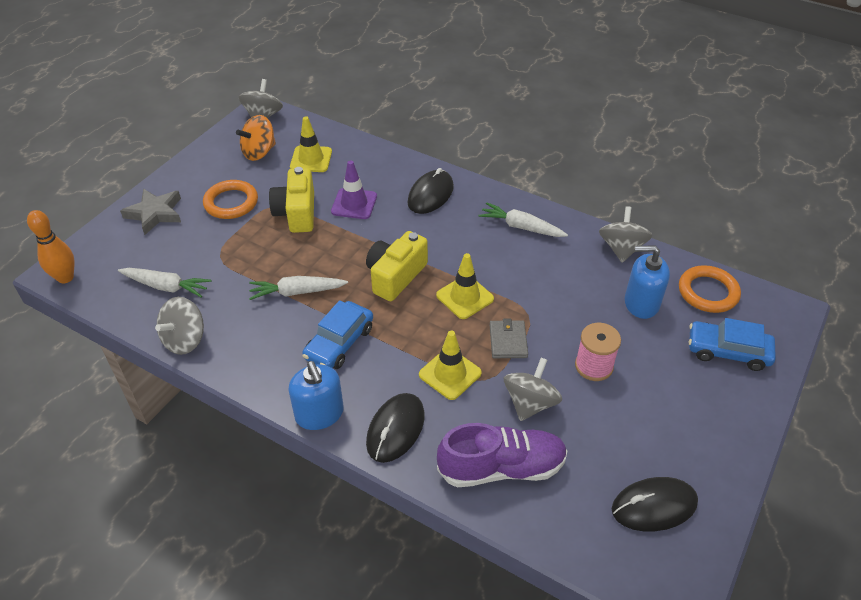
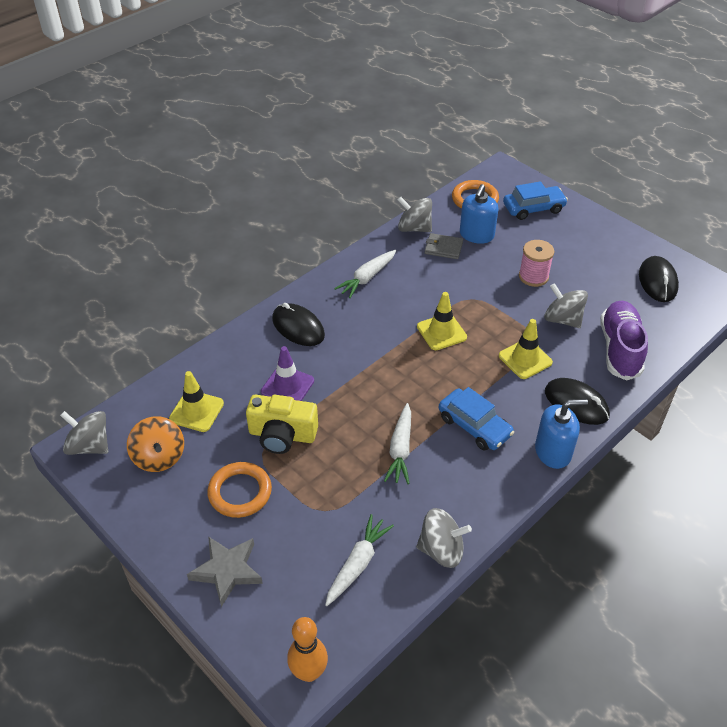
camera: 75 degrees left, 0 degrees up
grey spinning top [155,297,204,355] -> grey spinning top turned 45 degrees counterclockwise [416,508,472,568]
yellow camera [366,231,428,301] -> none
grey wallet [490,319,528,358] -> grey wallet moved to [425,233,463,259]
blue car [689,318,776,371] -> blue car turned 135 degrees counterclockwise [503,181,568,220]

